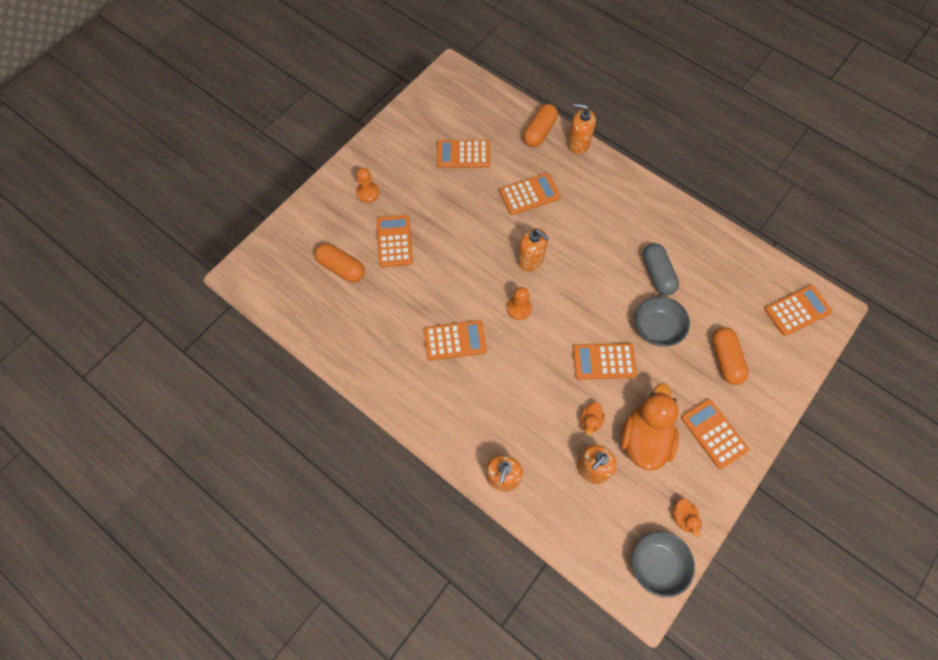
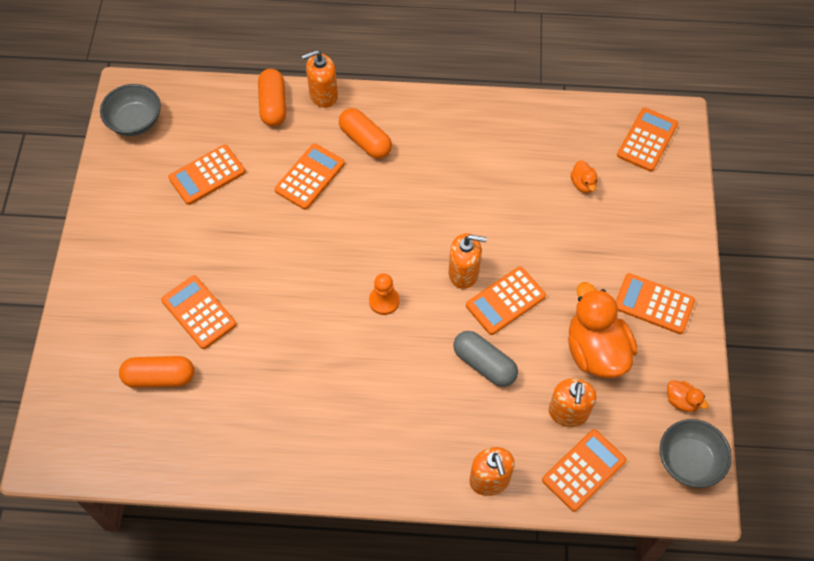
camera: 35 degrees left, 5 degrees down
orange pawn [356,168,379,203] -> none
orange calculator [424,320,487,361] -> orange calculator moved to [542,429,626,512]
orange soap dispenser [518,228,549,271] -> orange soap dispenser moved to [449,233,487,289]
orange duck [580,402,605,435] -> orange duck moved to [571,160,598,193]
grey bowl [635,296,690,347] -> grey bowl moved to [100,84,161,136]
grey capsule [643,243,679,296] -> grey capsule moved to [453,331,518,387]
orange capsule [712,327,749,385] -> orange capsule moved to [339,108,392,159]

